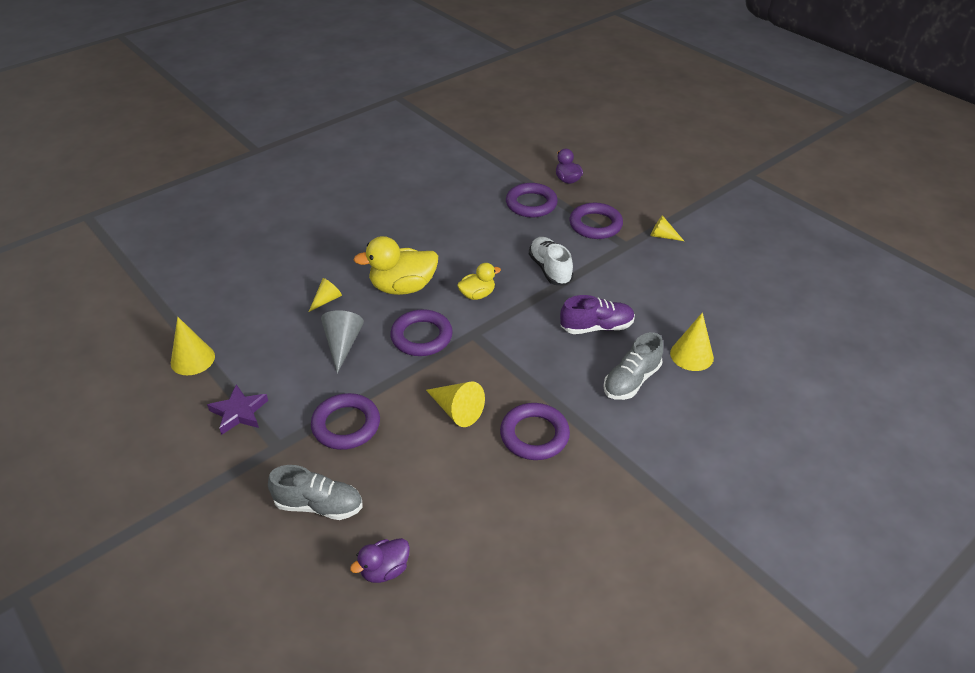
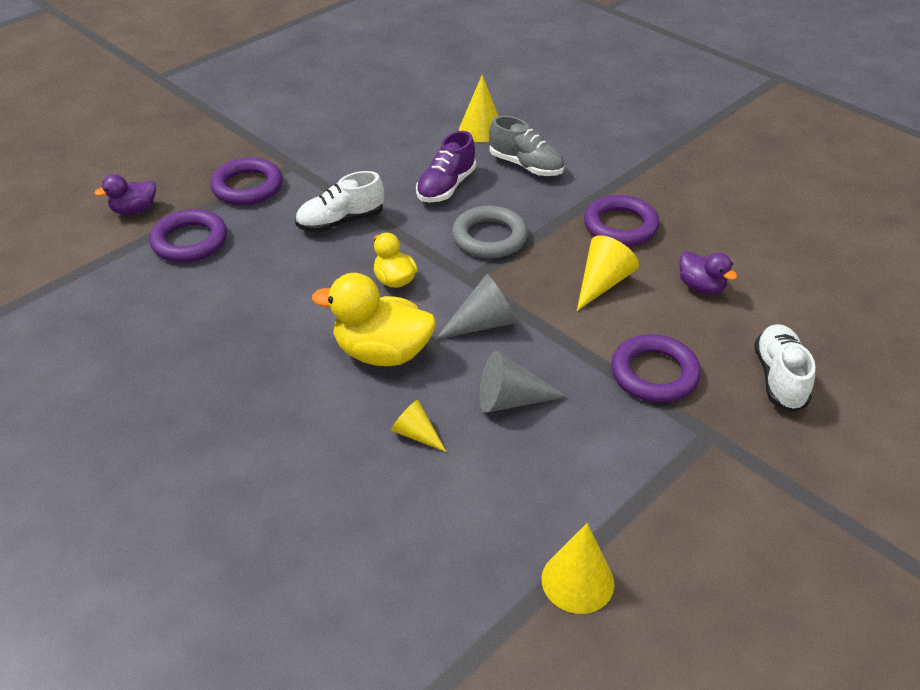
camera: 95 degrees left, 0 degrees up
purple star [207,384,268,435] -> none
grey shoe [268,465,363,520] -> white shoe [754,324,816,412]
purple duck [350,538,410,583] -> purple duck moved to [679,251,737,295]
yellow duck [354,236,438,295] -> yellow duck turned 120 degrees clockwise [312,273,436,366]
purple ring [390,309,453,356] -> grey cone [435,274,517,340]
purple shoe [560,295,635,334] -> purple shoe turned 135 degrees counterclockwise [416,131,476,202]
yellow cone [650,215,684,241] -> none
none -> grey ring [452,206,528,258]

